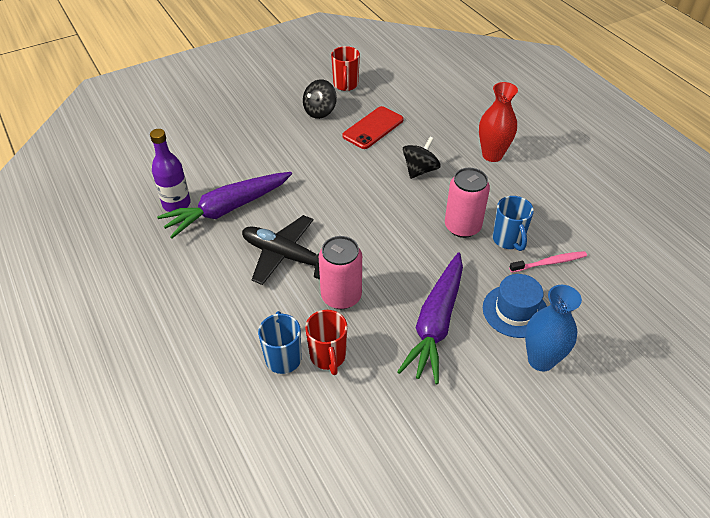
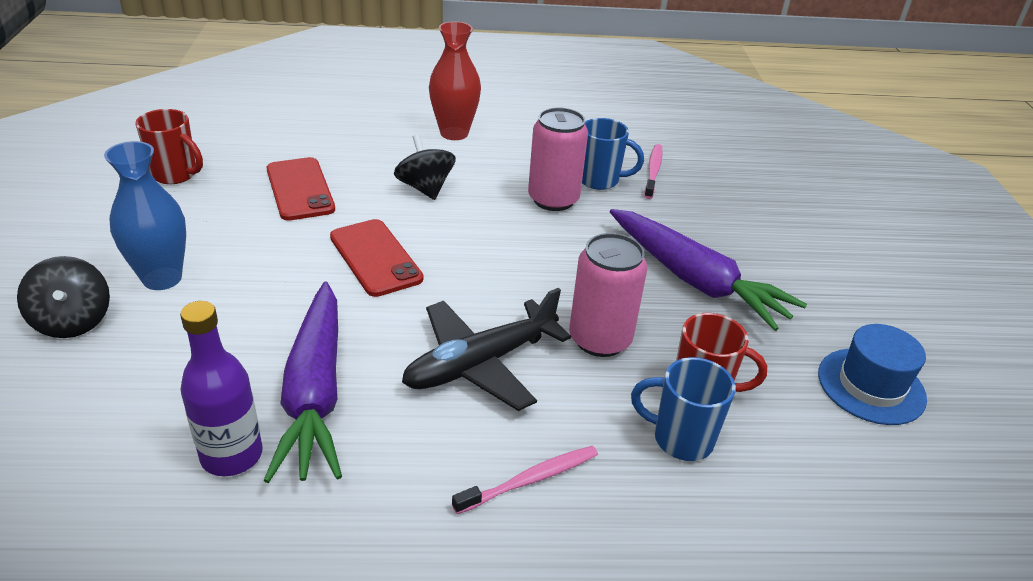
camera: 65 degrees left, 10 degrees down
black spinning top [303,79,337,119] -> black spinning top moved to [17,256,110,338]
blue hat [483,274,547,338] -> blue hat moved to [818,324,927,425]
blue vase [525,285,582,371] -> blue vase moved to [104,141,186,290]
none -> red phone [330,219,423,297]
none -> pink toothbrush [452,446,598,514]

